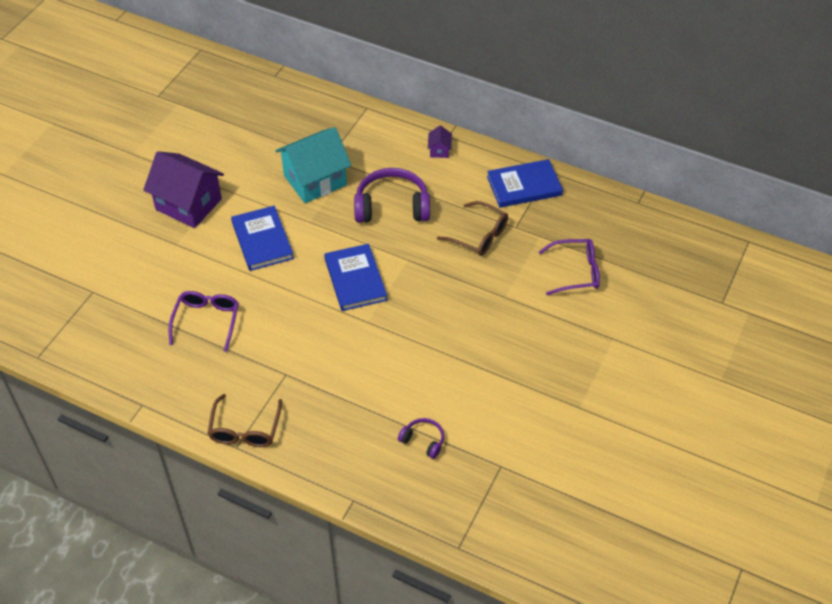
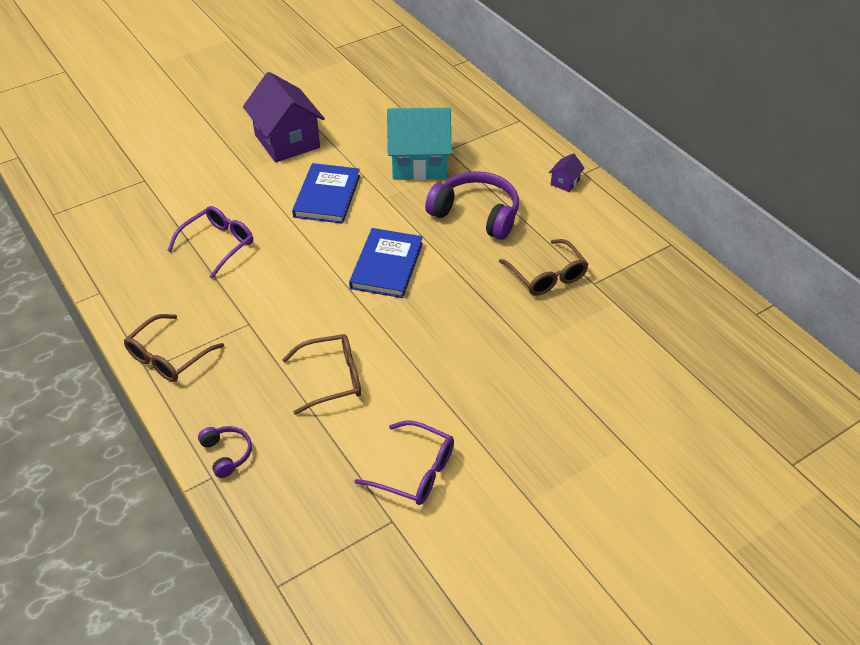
camera: 30 degrees right, 5 degrees down
purple headphones [398,418,444,459] -> purple headphones moved to [198,426,252,478]
blue book [487,159,563,208] -> none
purple glasses [539,239,600,295] -> purple glasses moved to [354,420,454,505]
none -> brown glasses [282,334,361,415]

